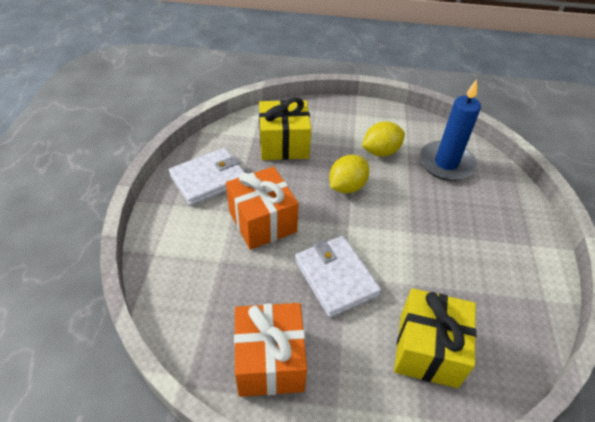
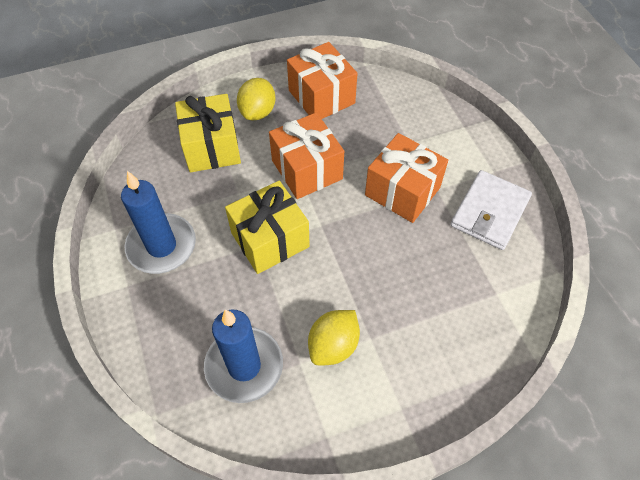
camera: 155 degrees right, 10 degrees up
yellow gift [259,97,311,160] -> yellow gift moved to [225,181,310,274]
white wallet [295,236,381,318] -> orange gift [269,112,344,199]
yellow lemon [329,155,369,193] -> yellow lemon moved to [237,78,275,120]
none -> blue candle [121,171,196,274]

